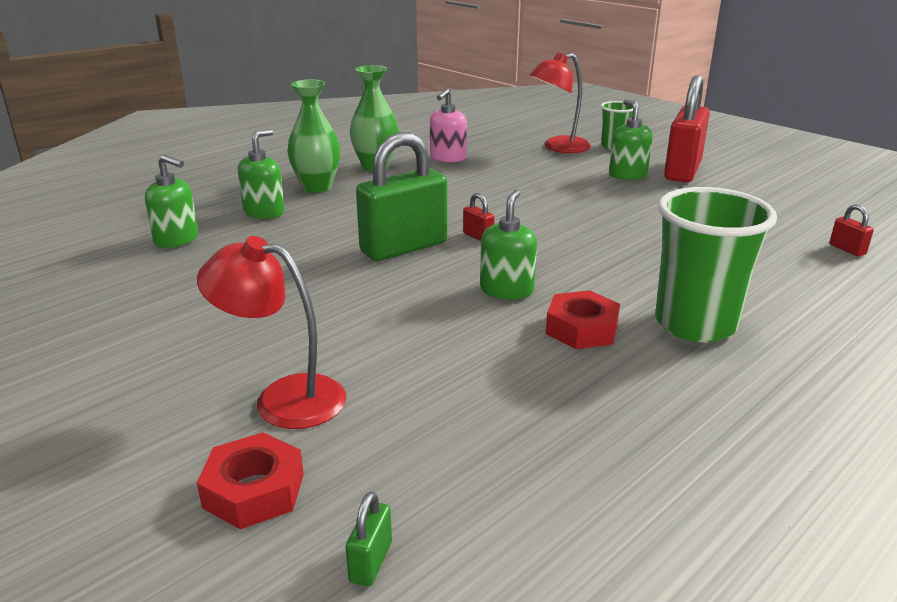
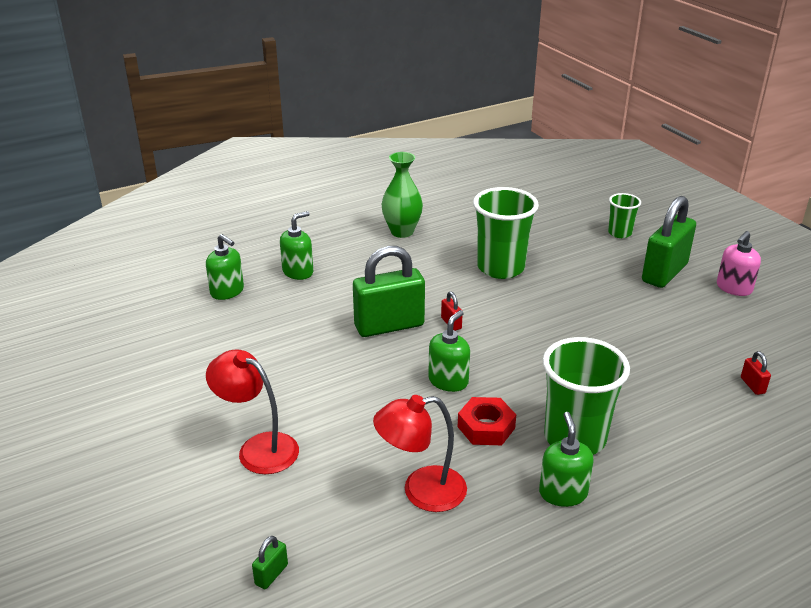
camera: 15 degrees right, 5 degrees up
red nut [197,432,304,529] -> none
green vase [287,79,340,193] -> none
pink soap dispenser [430,89,467,162] -> pink soap dispenser moved to [717,231,761,296]
red lamp [529,53,591,153] -> red lamp moved to [373,395,467,512]
green soap dispenser [609,99,653,180] -> green soap dispenser moved to [539,412,594,507]
red padlock [664,75,710,182] -> green padlock [642,196,696,288]
none -> green cup [473,187,539,279]

